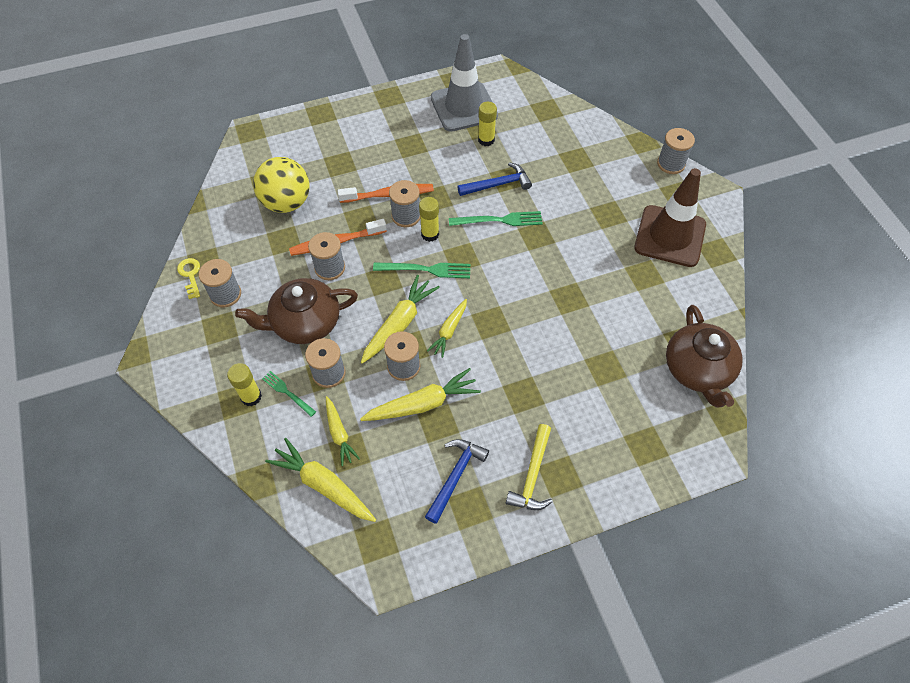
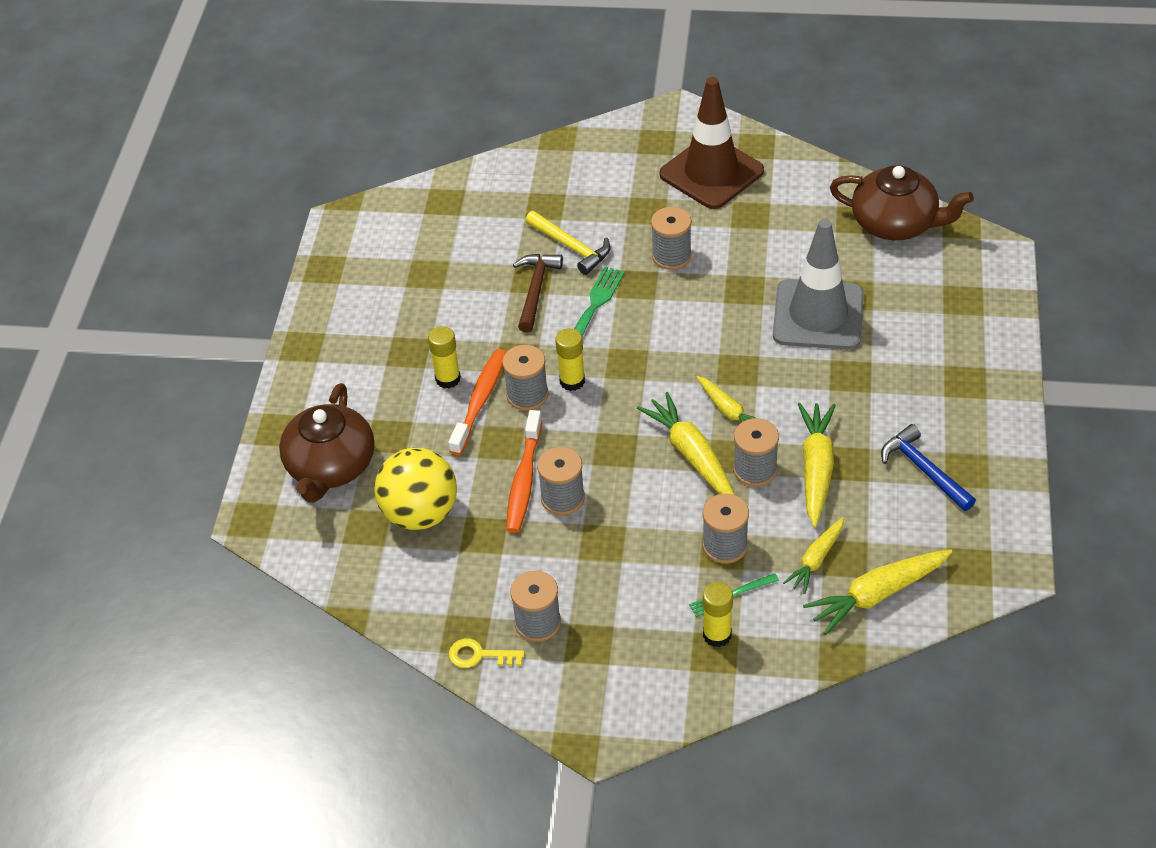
camera: 60 degrees left, 10 degrees down
brown teapot [235,278,358,344] -> brown teapot moved to [279,383,375,503]
yellow carrot [326,396,360,466] -> yellow carrot turned 120 degrees clockwise [783,518,844,594]
green fork [373,262,471,278] -> none
grey traffic cone [431,34,498,132] -> grey traffic cone moved to [773,219,864,350]
blue hammer [458,162,532,196] -> brown hammer [513,254,563,332]
yellow glue stick [478,102,497,146] -> yellow glue stick moved to [428,326,461,389]
yellow hammer [506,424,553,510] -> yellow hammer moved to [525,211,611,275]
grey spool [657,128,695,174] -> grey spool moved to [651,207,692,270]

